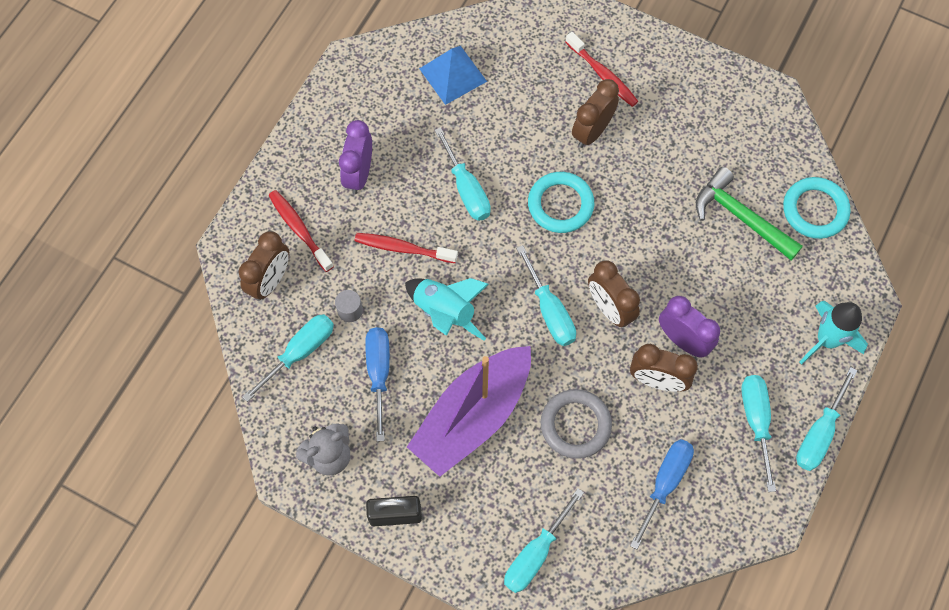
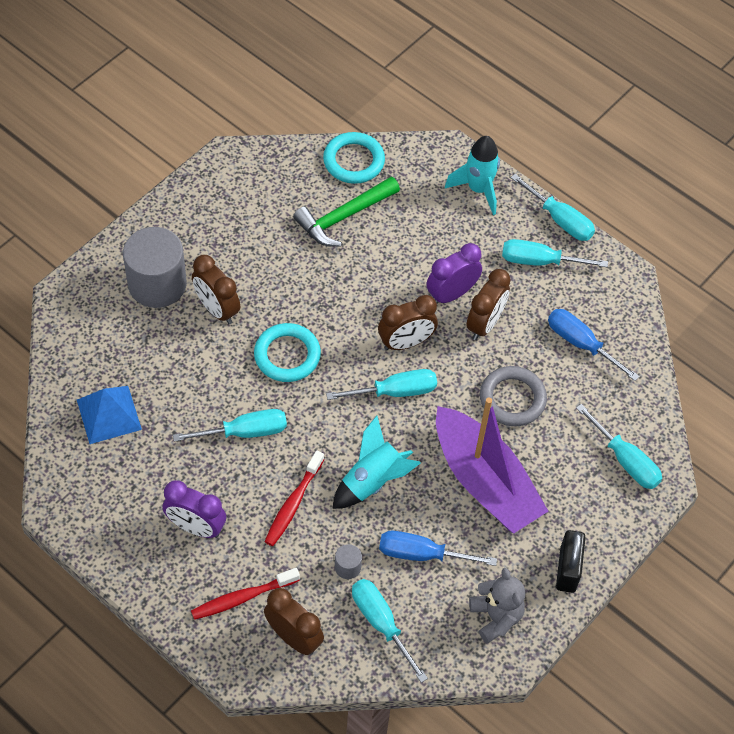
camera: 80 degrees left, 10 degrees down
red toothbrush [566,32,638,107] -> grey cylinder [123,227,187,308]

